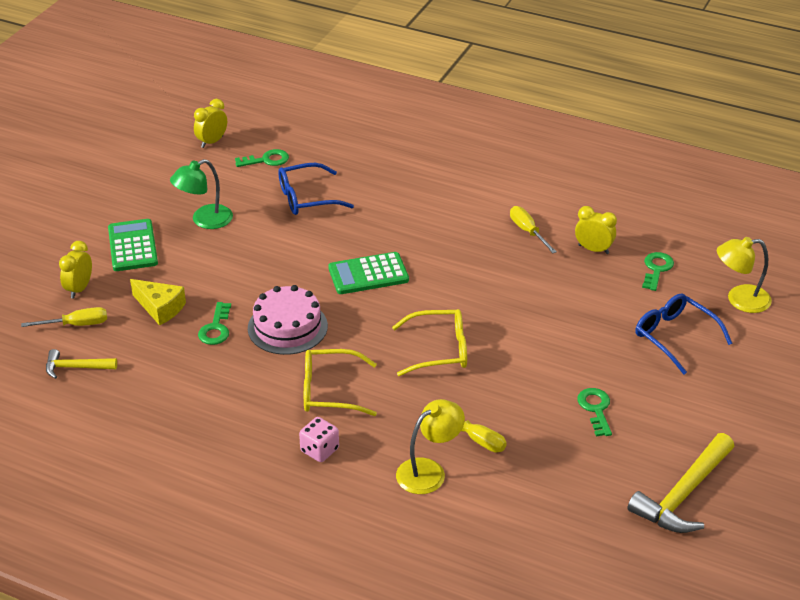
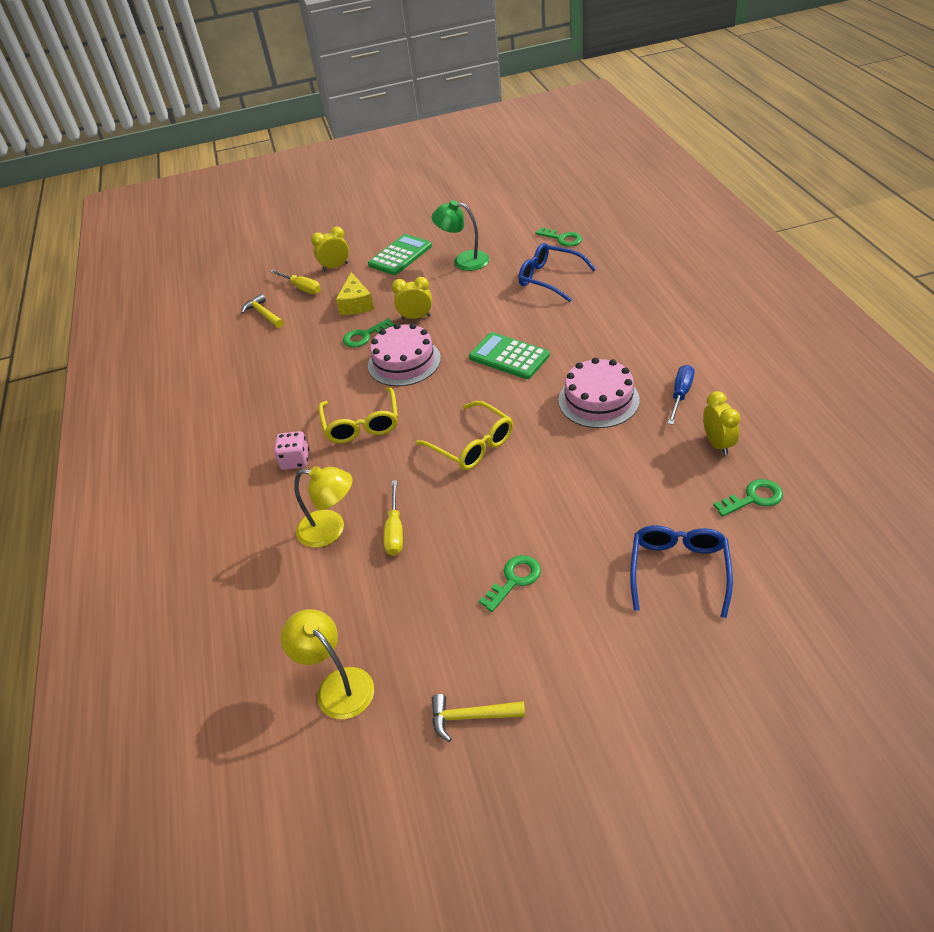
camera: 55 degrees right, 5 degrees up
yellow clock [194,99,227,148] -> yellow clock moved to [392,277,432,319]
yellow glasses [304,349,377,416] -> yellow glasses turned 150 degrees counterclockwise [319,387,398,443]
yellow screwdriver [510,206,557,253] -> blue screwdriver [668,365,694,425]
yellow hammer [627,433,734,533] -> yellow hammer [432,694,525,742], size x0.55
yellow lamp [717,237,772,313] -> yellow lamp moved to [281,609,374,719]
none -> pink cake [559,357,640,428]

